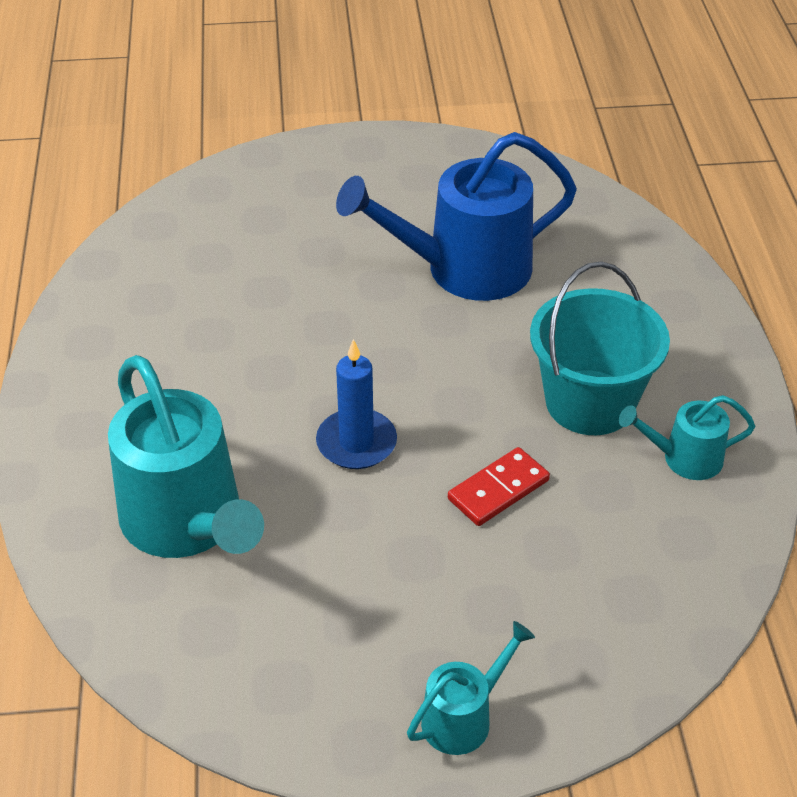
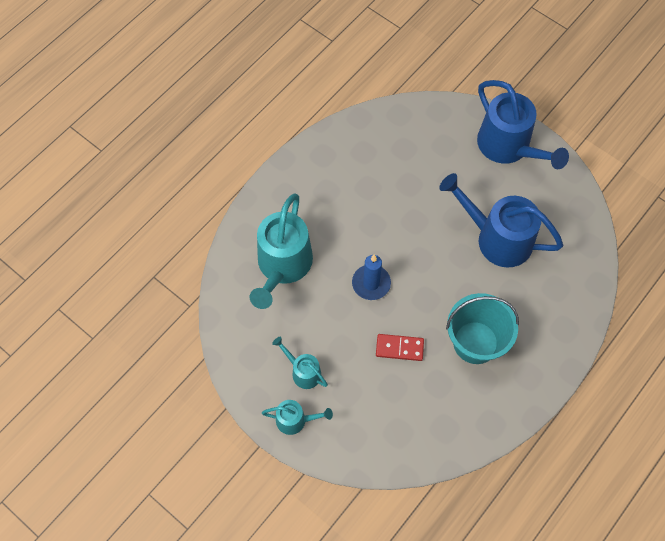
camera: 45 degrees right, 20 degrees up
turquoise watering can [619,395,755,480] -> turquoise watering can moved to [272,337,328,389]
none -> blue watering can [477,80,569,169]

